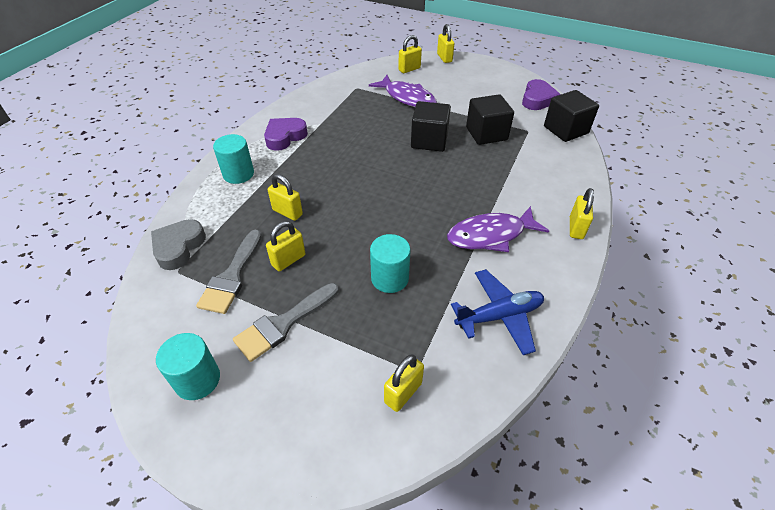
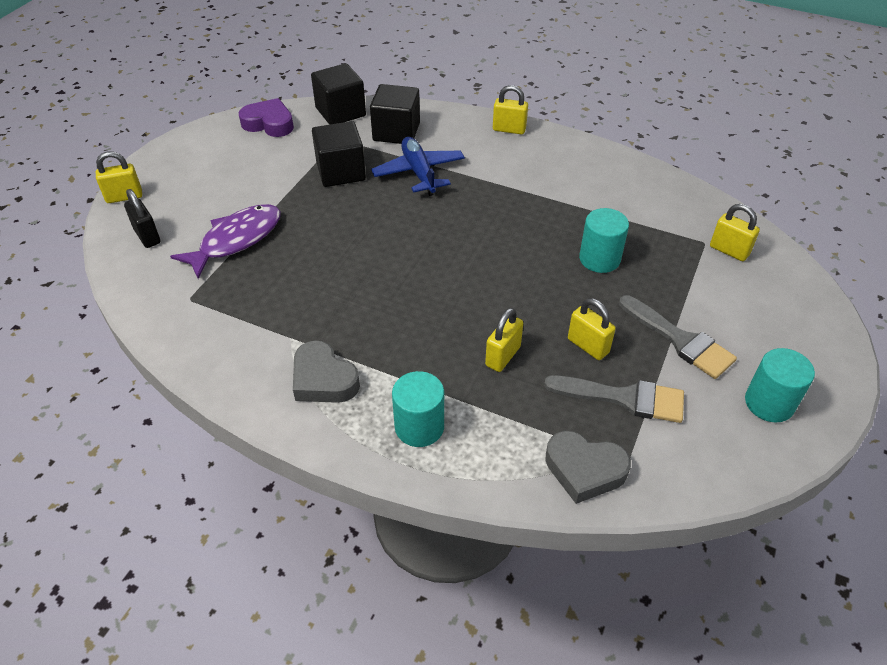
camera: 90 degrees left, 0 degrees up
purple heart [264,118,308,151] -> grey heart [293,340,360,403]
yellow padlock [398,35,422,73] -> black padlock [124,189,160,248]
black cube [411,101,451,152] -> black cube moved to [370,84,420,144]
purple fish [447,206,549,252] -> none
blue plane [451,269,544,355] -> blue plane moved to [371,137,465,196]

